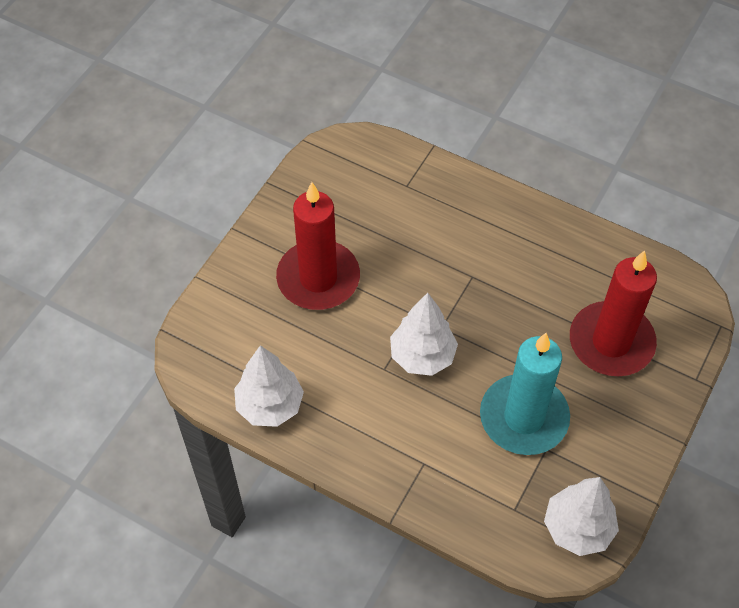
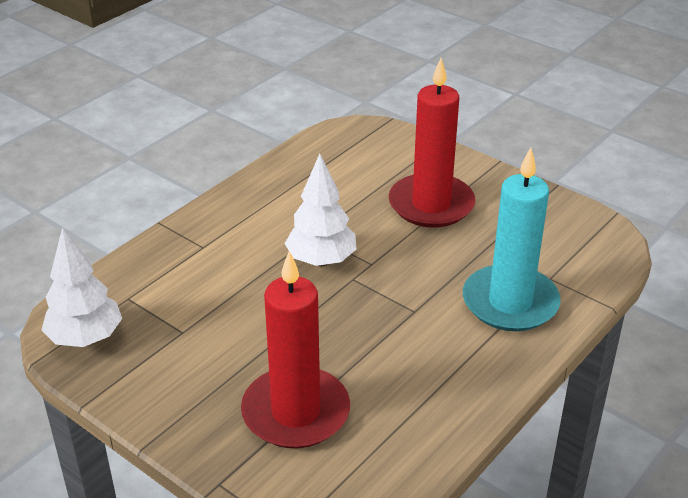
camera: 100 degrees right, 20 degrees down
white tree [234,345,304,427] -> none
turquoise candle [480,333,570,455] -> turquoise candle moved to [463,148,561,331]

